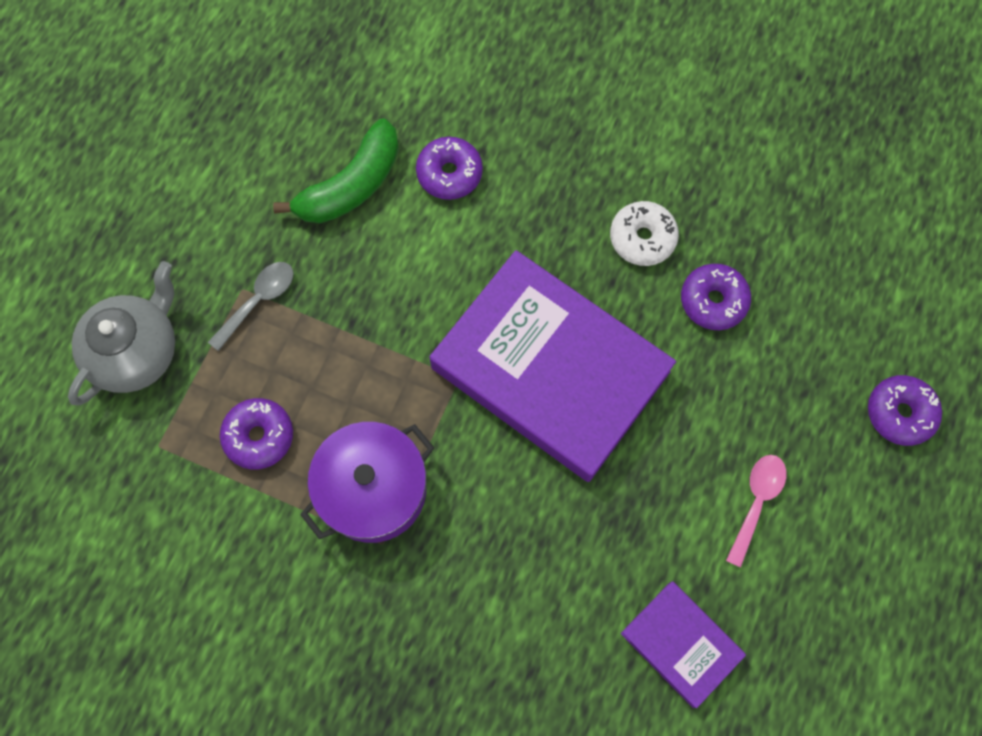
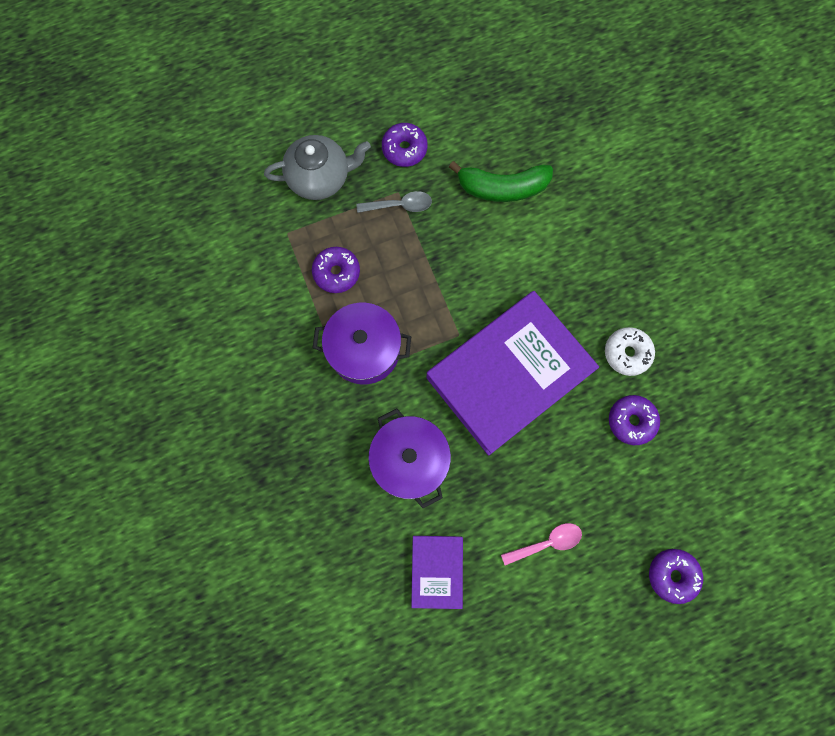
camera: 45 degrees right, 5 degrees up
purple donut [416,137,483,200] -> purple donut moved to [382,123,428,167]
purple book [429,250,676,482] -> purple book turned 60 degrees clockwise [426,291,599,456]
none -> purple pot [368,408,451,508]

